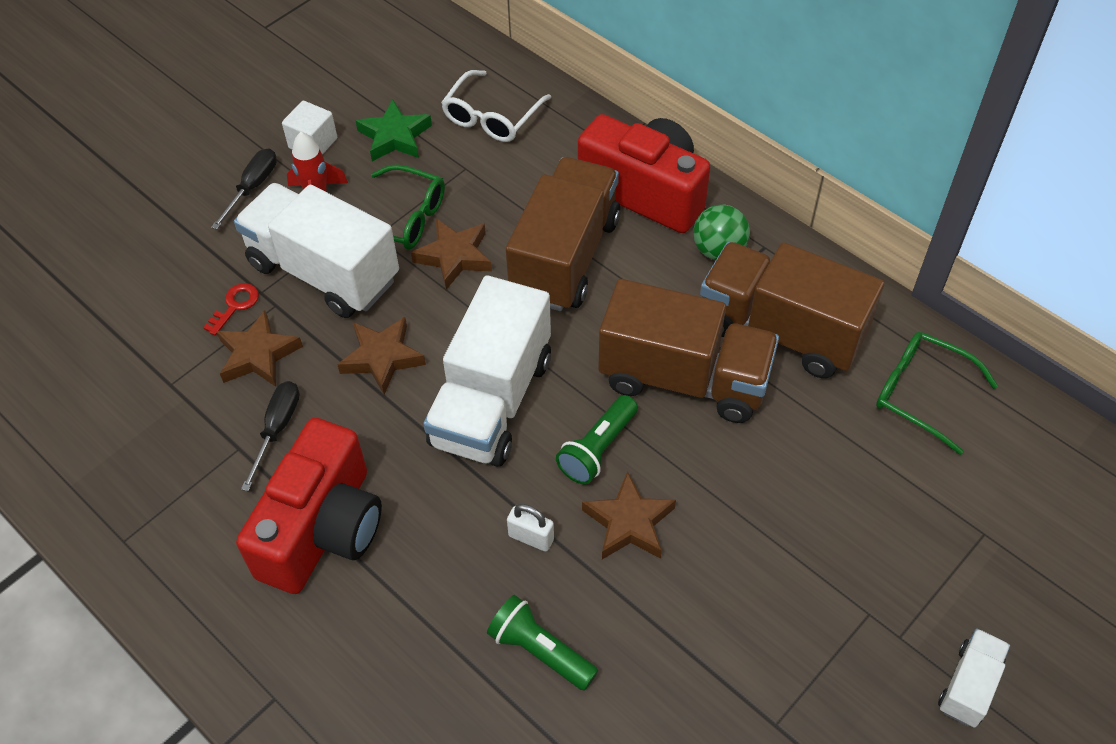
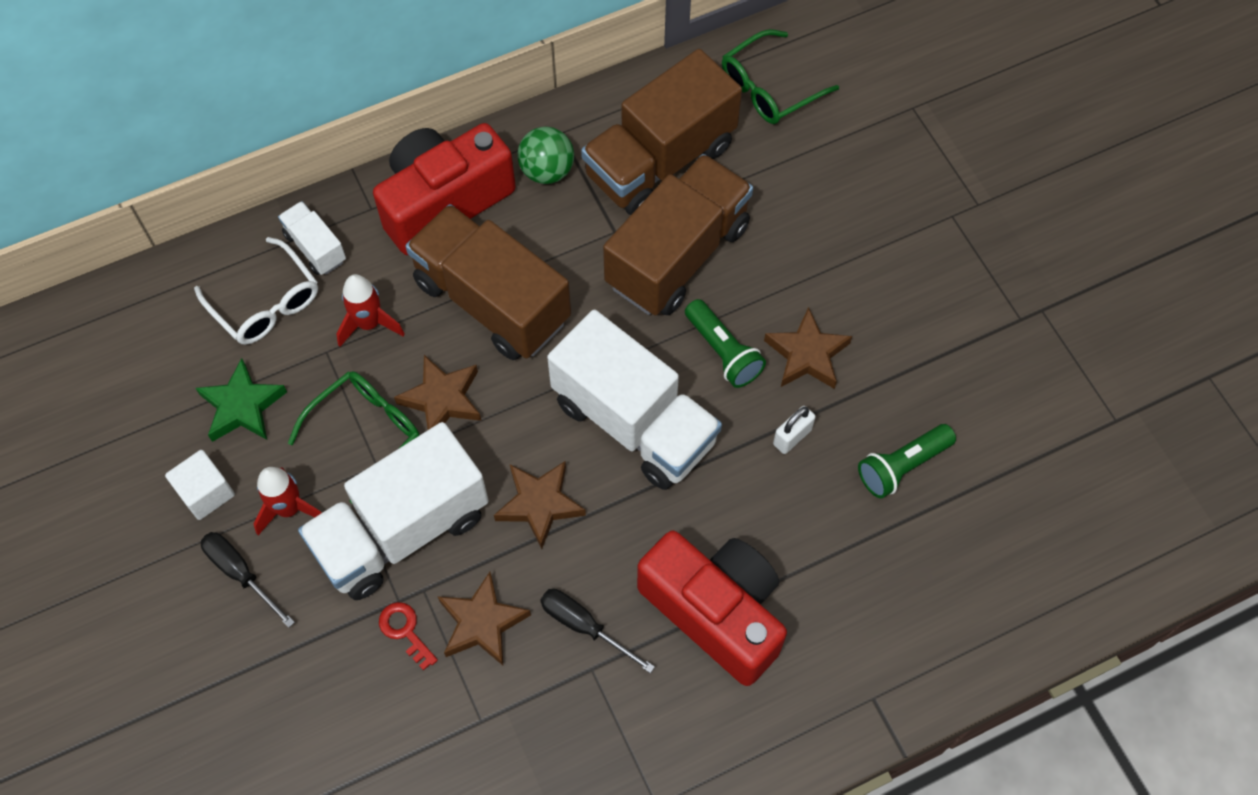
camera: 70 degrees left, 10 degrees up
white truck [938,628,1010,728] -> white truck moved to [278,201,346,275]
none -> red rocket [337,274,405,347]

